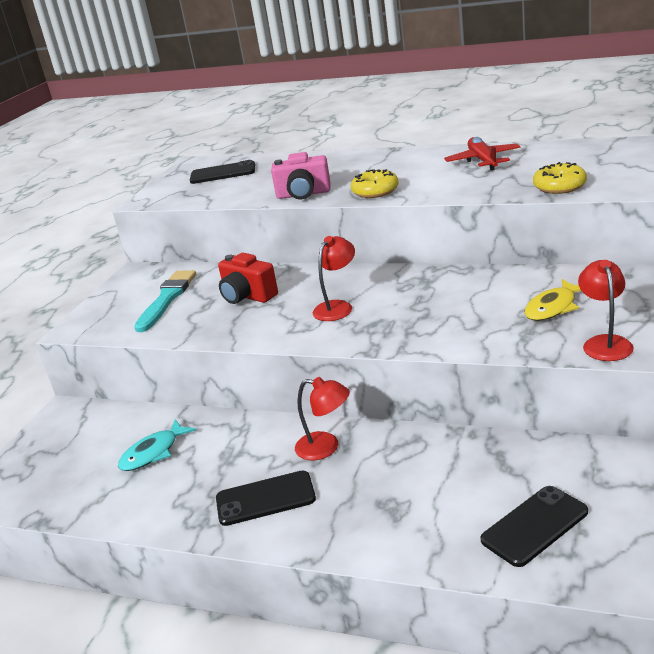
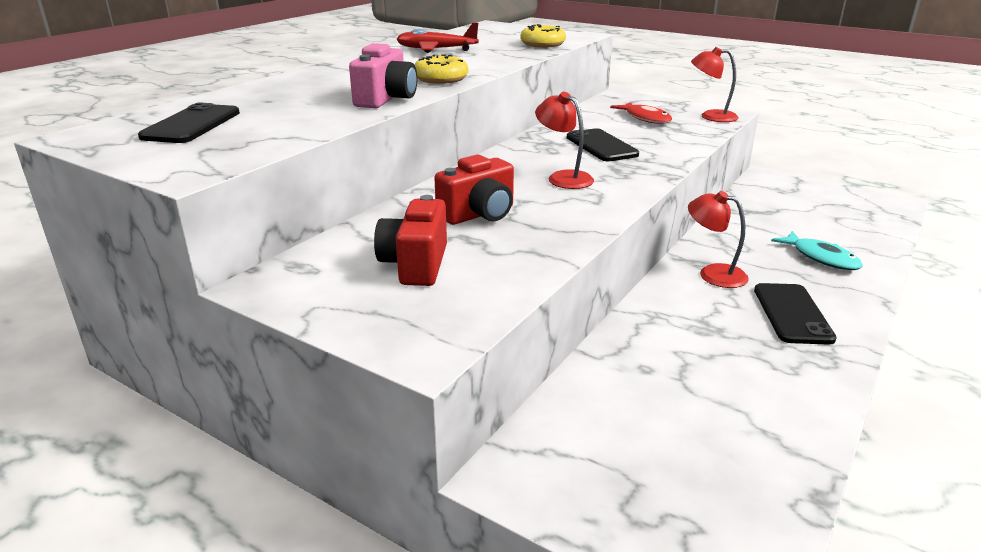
camera: 80 degrees left, 0 degrees up
turquoise fish [118,419,196,471] -> turquoise fish moved to [771,231,863,270]
turquoise brush [134,270,196,332] -> red camera [374,195,447,286]
red lamp [295,377,350,460] -> red lamp turned 90 degrees counterclockwise [688,191,749,288]
black phone [480,486,588,567] -> black phone moved to [567,128,639,161]
yellow fish [525,279,581,321] -> red fish [610,102,672,124]

